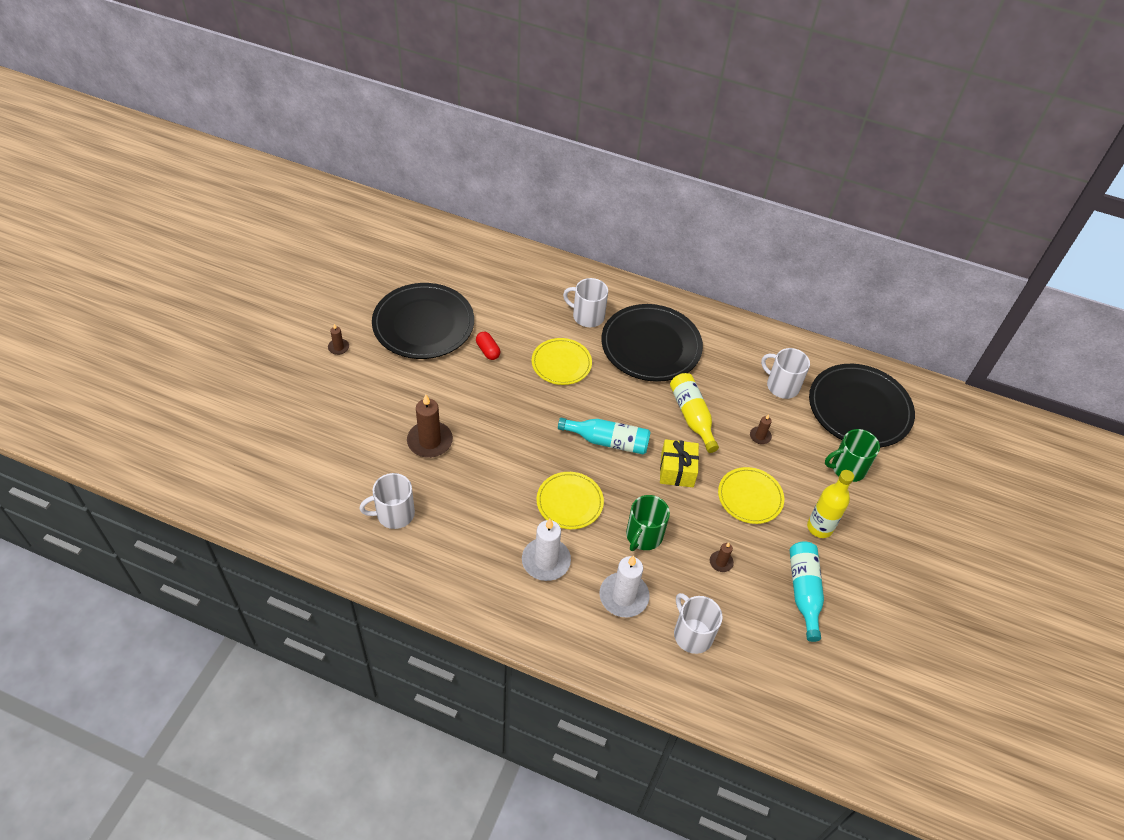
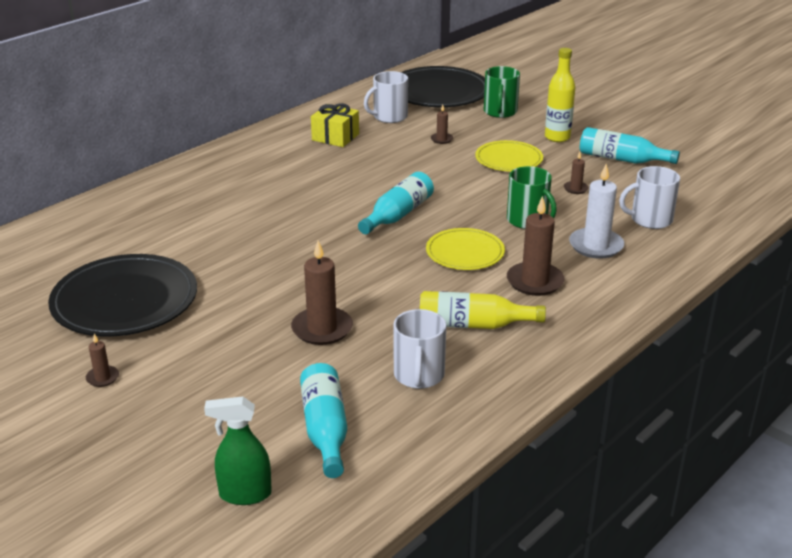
camera: 65 degrees left, 20 degrees down
red capsule [476,332,500,360] -> none
white candle [522,519,571,581] -> brown candle [507,196,565,296]
yellow plate [532,338,592,385] -> none
white mug [563,278,608,327] -> none
black plate [601,304,703,382] -> none
yellow gift [660,439,699,487] -> yellow gift moved to [311,103,359,147]
yellow bottle [670,373,719,453] -> yellow bottle moved to [420,291,546,329]
none -> green spray bottle [204,396,272,505]
none -> turquoise bottle [300,363,347,478]

